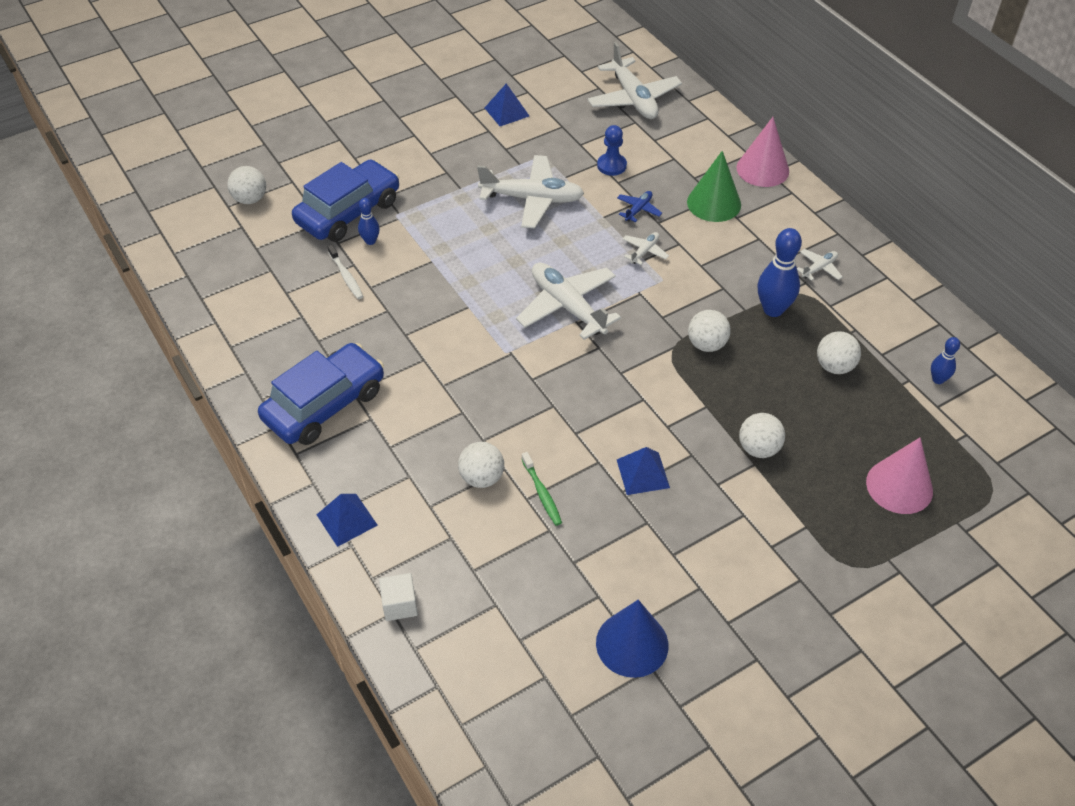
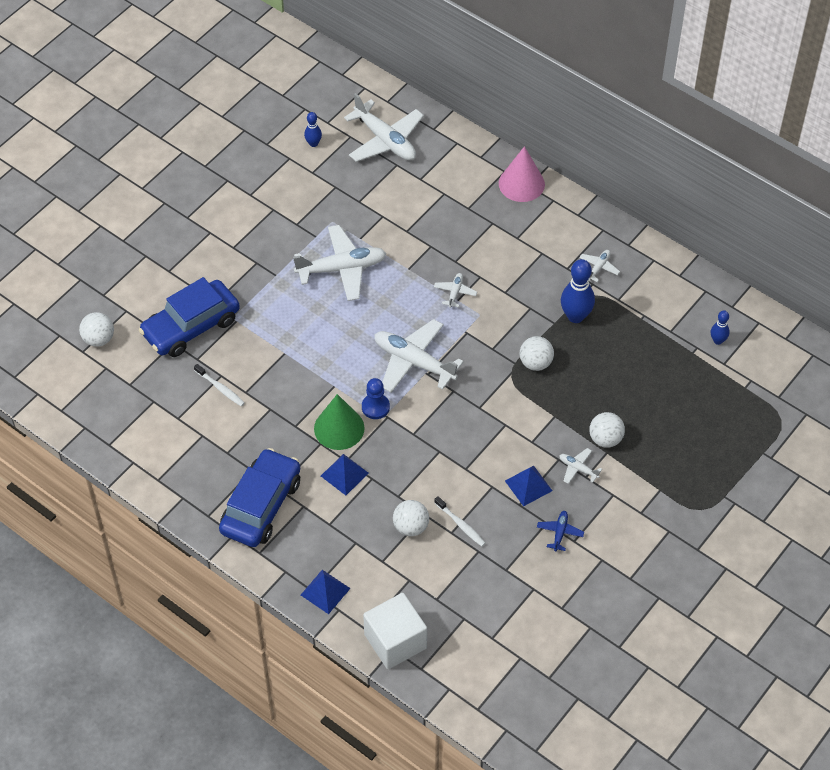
camera: 20 degrees left, 5 degrees up
blue car [292,159,399,242] -> blue car turned 150 degrees counterclockwise [139,277,240,357]
blue bowling pin [358,198,380,245] -> blue bowling pin moved to [304,112,322,147]
white cube [379,573,418,621] -> white cube [363,593,427,669], size x1.91
blue pyramid [485,83,529,126] -> blue pyramid moved to [321,454,369,495]
green toothbrush [522,452,562,526] -> white toothbrush [434,496,485,547]
blue cone [596,600,669,678] -> none
blue pawn [597,125,627,176] -> blue pawn moved to [362,378,390,419]
blue plane [617,191,662,222] -> blue plane moved to [537,511,584,551]
green cone [687,151,741,222] -> green cone moved to [314,394,365,450]
white ball [817,332,861,374] -> none
pink cone [866,437,933,514] -> none
none -> white plane [559,448,602,484]

